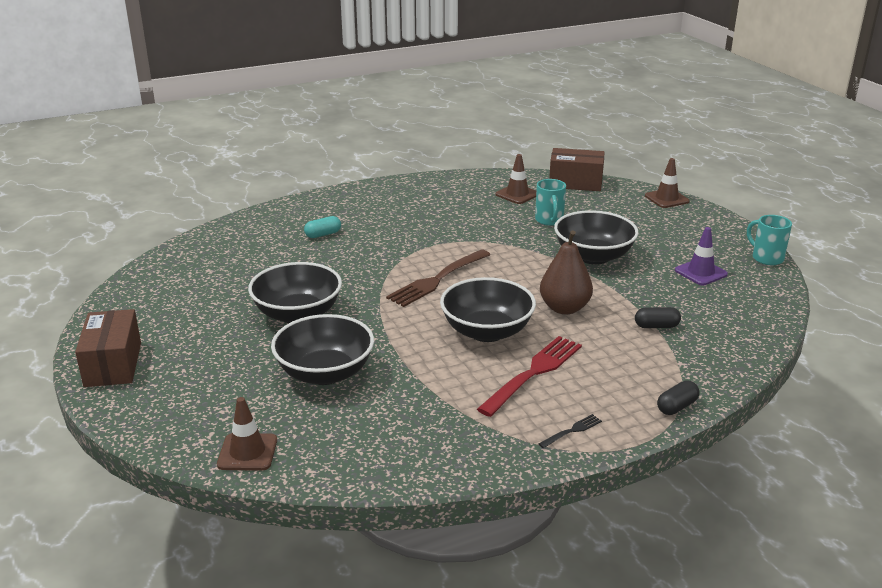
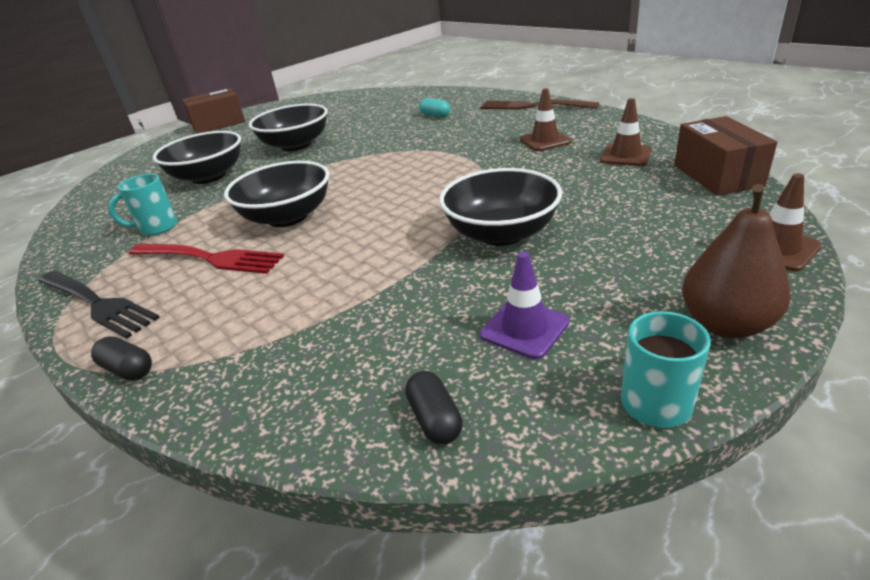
camera: 75 degrees right, 5 degrees up
brown traffic cone [217,397,277,471] -> brown traffic cone moved to [520,88,571,151]
brown fork [386,249,491,307] -> brown fork moved to [481,99,599,110]
turquoise mug [535,179,566,226] -> turquoise mug moved to [108,174,178,236]
black fork [539,414,602,448] -> black fork [38,270,160,339], size x2.23
brown pear [540,230,593,314] -> brown pear moved to [682,184,791,338]
black capsule [635,307,681,328] -> black capsule moved to [405,371,463,444]

